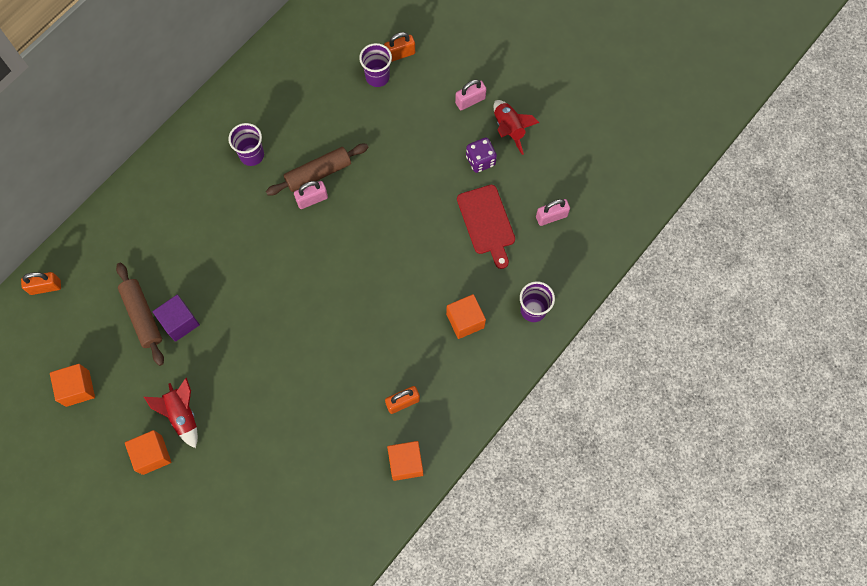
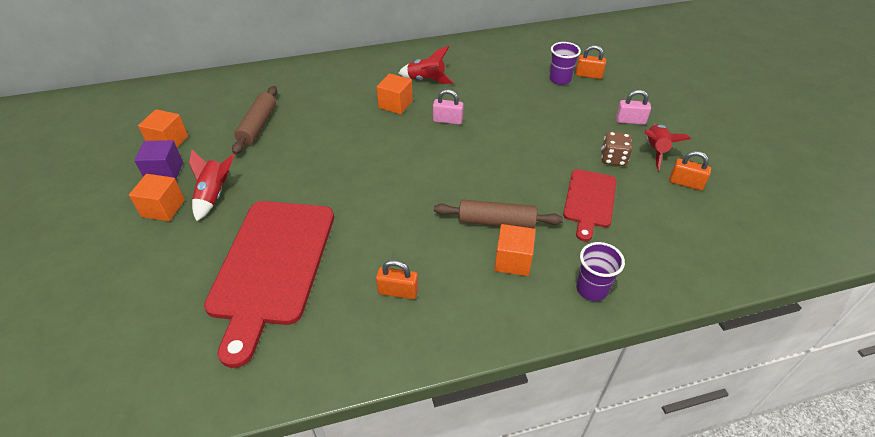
camera: 35 degrees right, 25 degrees down
orange padlock [21,272,61,295] -> orange padlock moved to [669,151,711,190]
purple cube [152,295,200,342] -> purple cube moved to [134,140,183,179]
purple cup [228,123,264,166] -> red rocket [399,46,454,84]
brown rolling pin [266,144,368,195] -> brown rolling pin moved to [434,200,563,228]
orange cube [387,441,423,481] -> orange cube moved to [377,73,413,114]
purple dice [466,137,497,173] -> brown dice [601,132,632,166]
pink padlock [536,199,570,226] -> none
none -> red cutting board [204,201,334,368]

